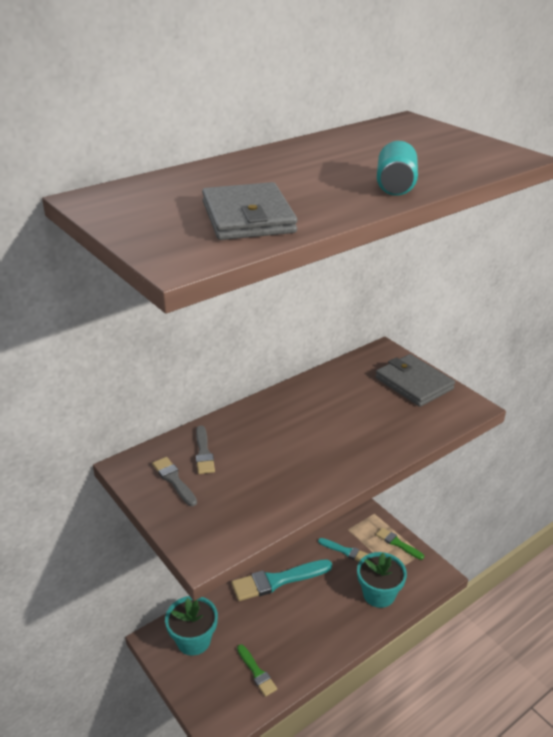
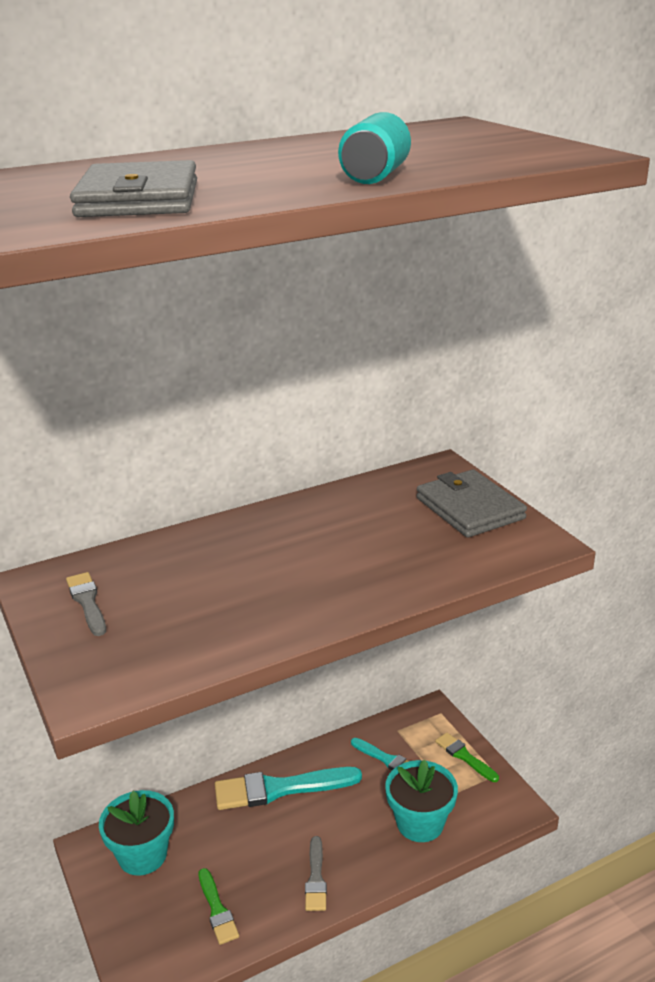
camera: 10 degrees right, 5 degrees down
grey brush [196,425,215,474] -> grey brush moved to [305,836,327,911]

